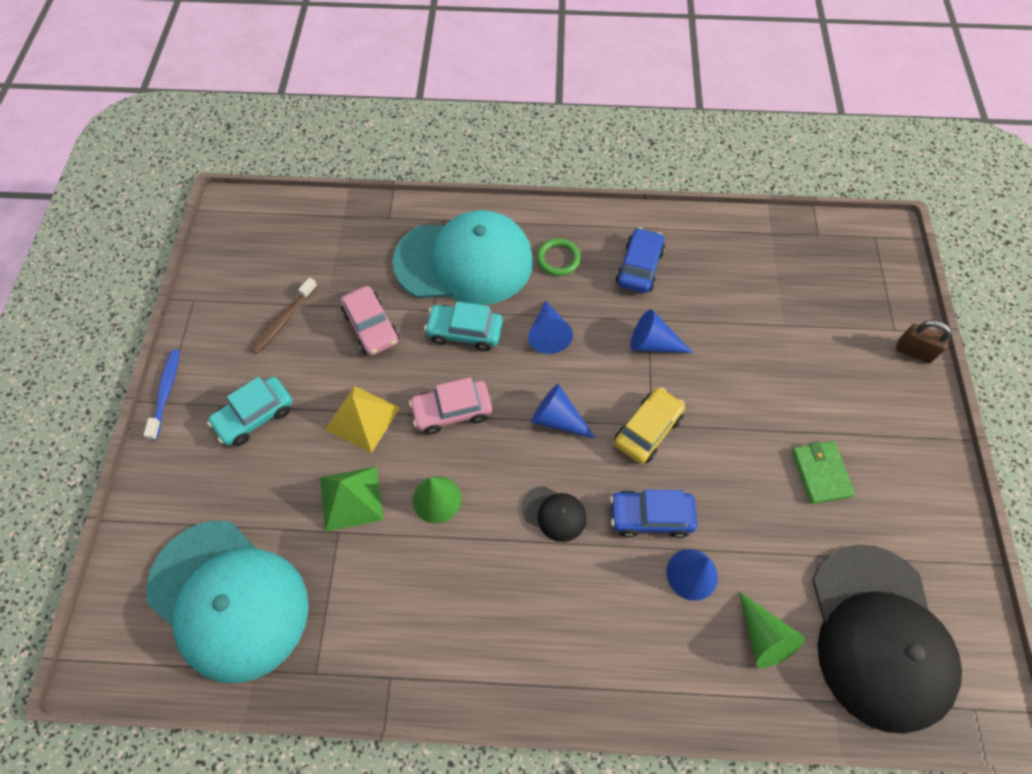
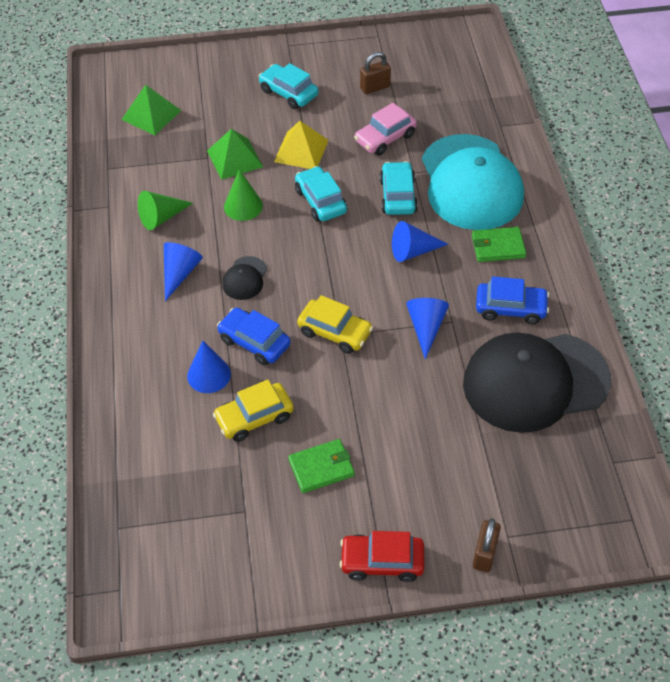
camera: 80 degrees right, 10 degrees down
blue toothbrush [144,349,180,441] -> none
turquoise cap [146,520,309,683] -> green pyramid [121,85,182,135]
brown toothbrush [250,278,318,354] -> brown padlock [360,52,391,94]
pink car [409,377,492,434] -> turquoise car [295,166,347,221]
blue cone [531,384,596,439] -> blue cone moved to [164,242,203,301]
green ring [537,238,581,276] -> green wallet [472,227,526,262]
blue car [610,489,697,538] -> blue car turned 45 degrees counterclockwise [217,307,291,366]
green cone [739,591,805,668] -> green cone moved to [138,191,193,230]
black cap [812,544,962,734] -> black cap moved to [463,332,611,433]
none -> yellow car [213,380,294,442]
none -> red car [340,531,425,582]

